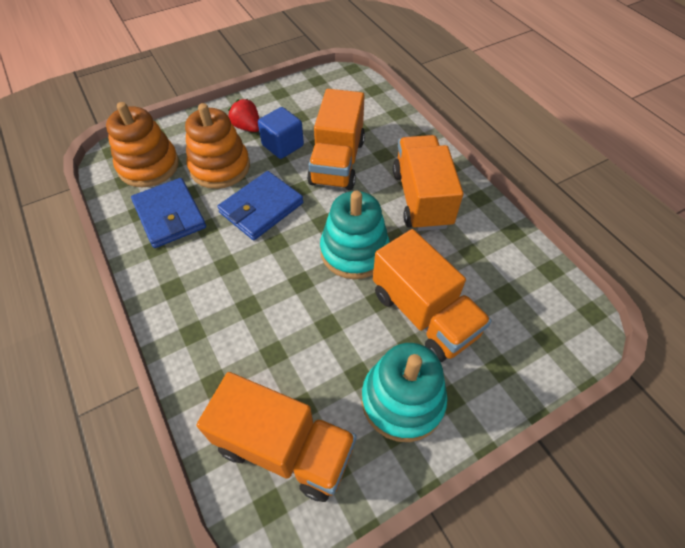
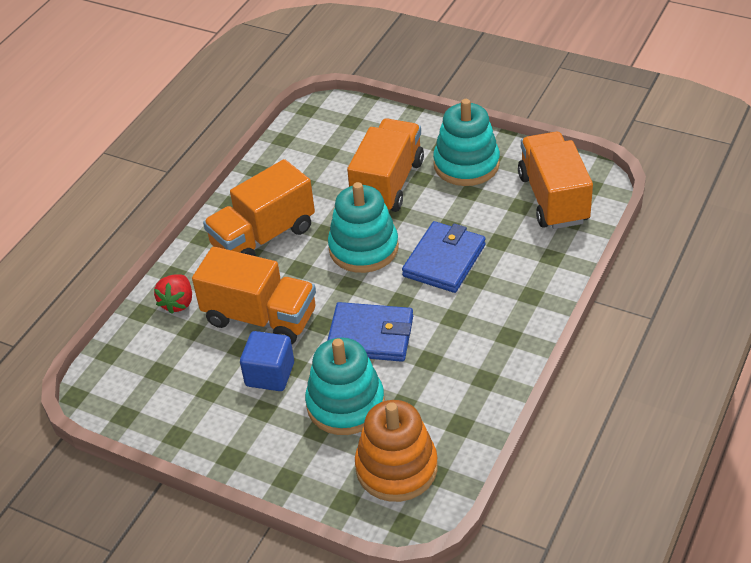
camera: 120 degrees left, 10 degrees down
blue wallet [131,178,206,248] -> blue wallet moved to [402,221,486,293]
orange stacking toy [185,103,250,189] -> turquoise stacking toy [305,338,385,435]
red strawberry [228,99,259,132] -> red strawberry moved to [154,274,192,314]
orange truck [307,89,365,190] -> orange truck turned 45 degrees clockwise [192,246,316,344]

